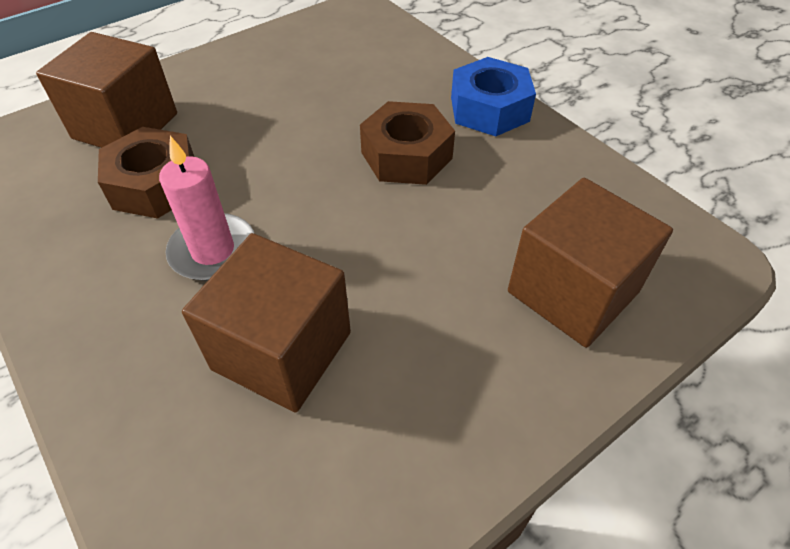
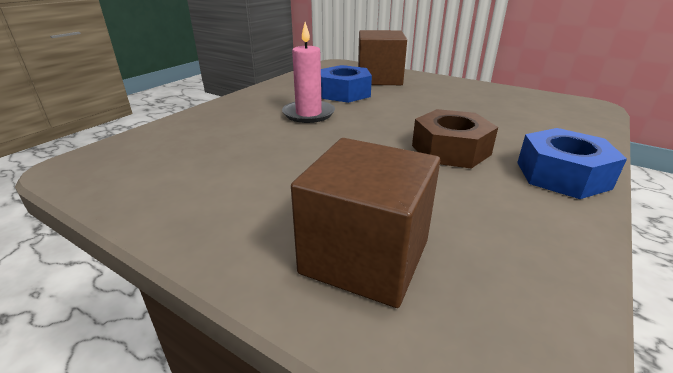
camera: 70 degrees right, 20 degrees down
brown nut [98,127,194,219] -> blue nut [321,65,372,103]
brown cube [182,233,351,413] -> none

